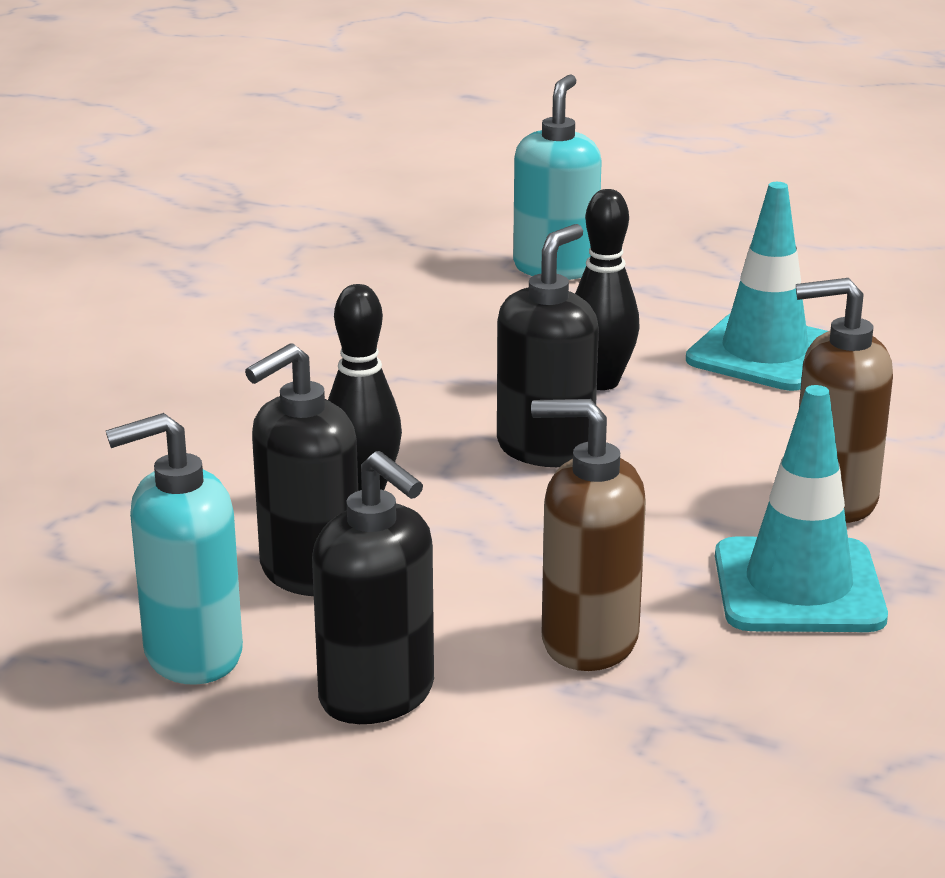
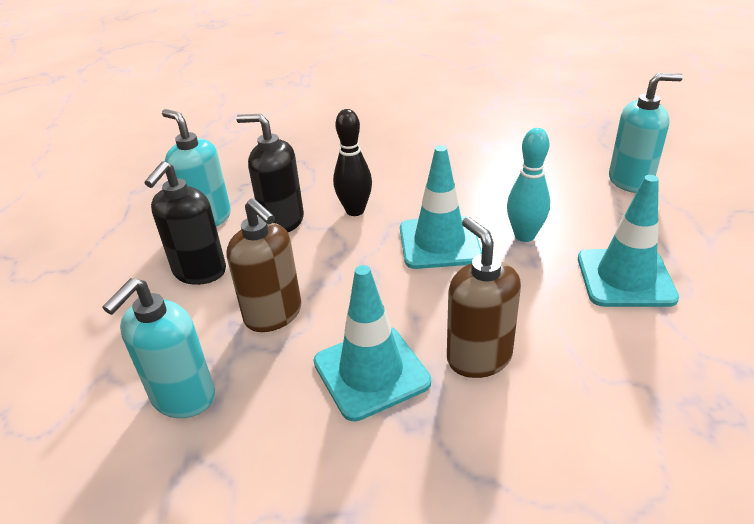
camera: 65 degrees right, 10 degrees up
black soap dispenser [497,224,599,467] -> turquoise traffic cone [400,146,482,269]
brown soap dispenser [531,399,646,671] -> brown soap dispenser turned 150 degrees clockwise [226,198,301,332]
black bowling pin [575,189,640,390] -> turquoise bowling pin [507,128,550,242]
none -> turquoise soap dispenser [102,278,215,418]

